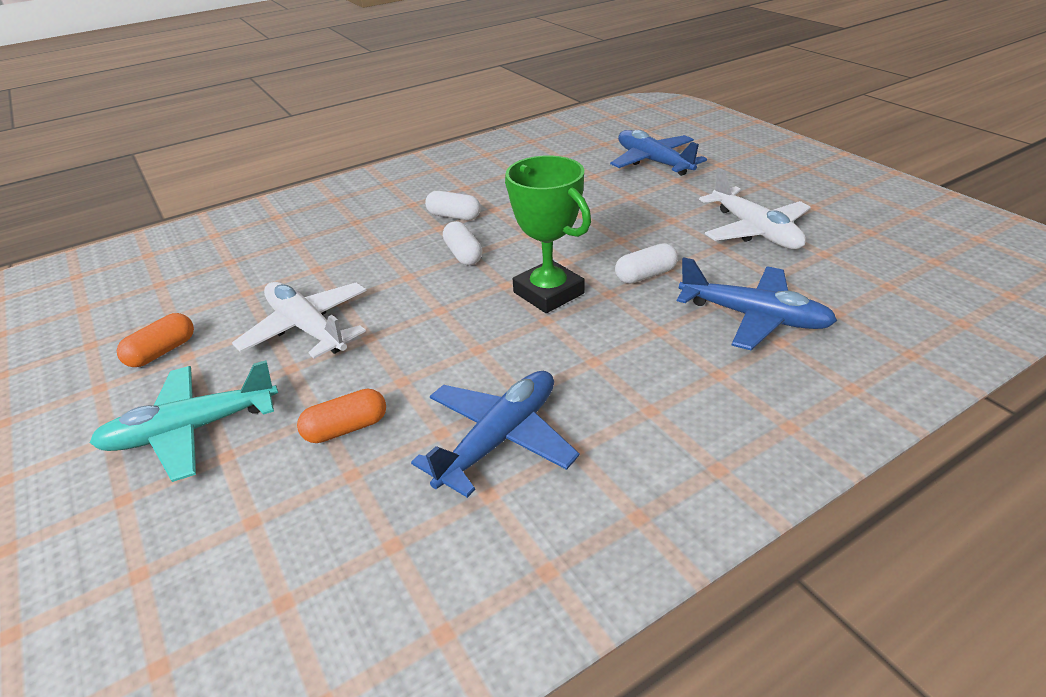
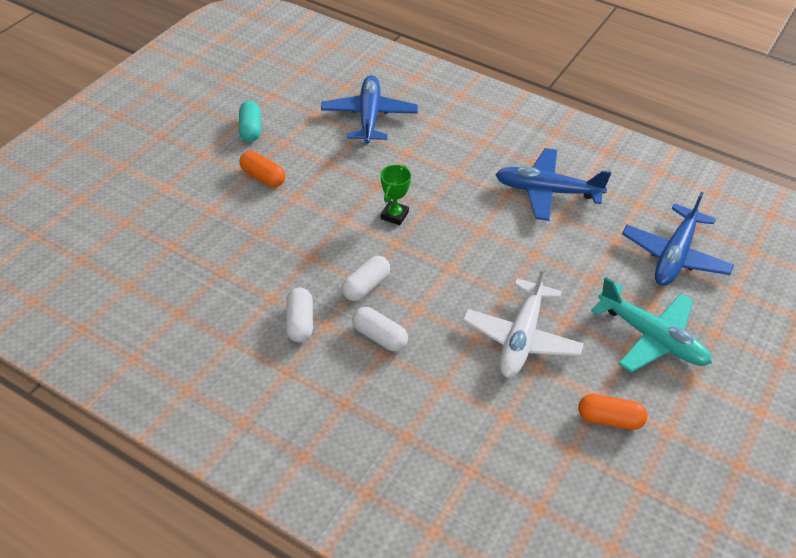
camera: 120 degrees left, 10 degrees up
orange capsule [297,388,386,443] -> orange capsule moved to [240,151,286,187]
green trophy [505,155,591,313] -> green trophy [381,165,411,225], size x0.53
blue plane [610,130,707,176] -> blue plane moved to [622,192,734,286]
white capsule [615,243,678,284] -> white capsule moved to [352,307,408,351]
white plane [699,168,811,249] -> turquoise capsule [239,101,261,142]

